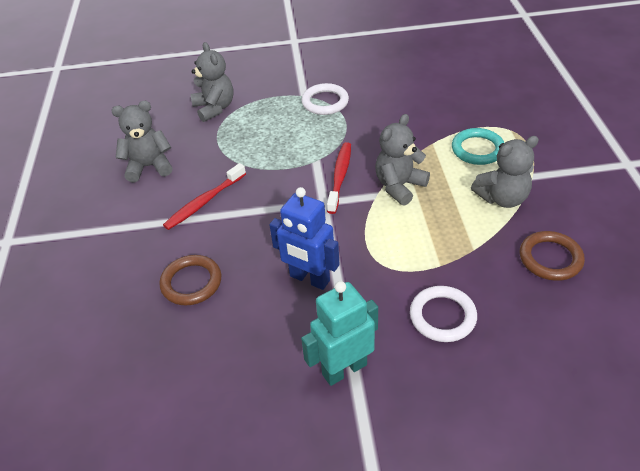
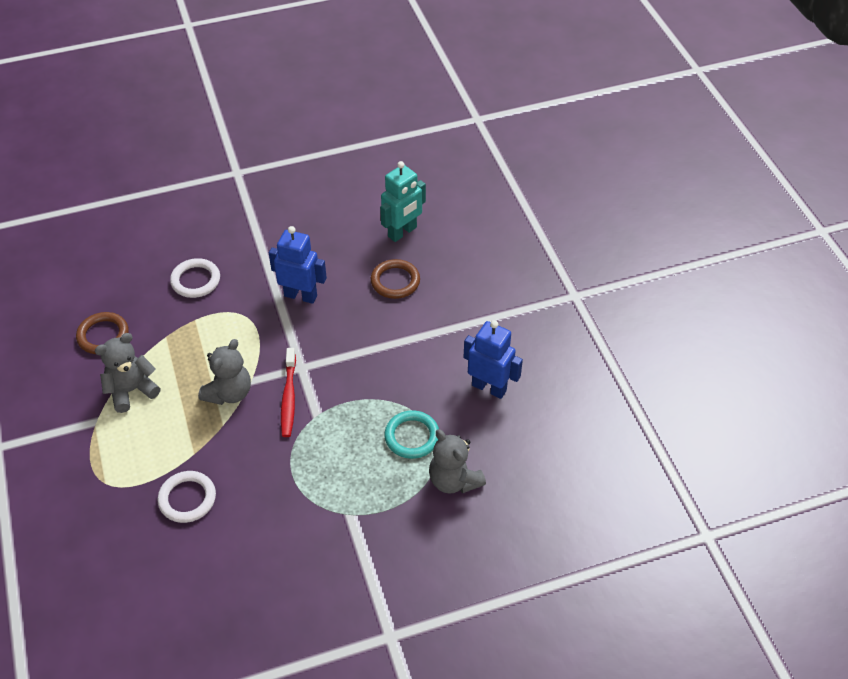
camera: 165 degrees right, 5 degrees up
grey teddy bear [111,101,172,182] -> blue robot [463,320,523,399]
red toothbrush [163,163,246,230] -> none
turquoise robot [301,281,378,386] -> turquoise robot moved to [380,161,426,242]
white ring [302,83,349,115] -> white ring moved to [158,471,216,523]
turquoise ring [452,128,504,165] -> turquoise ring moved to [384,410,439,459]

